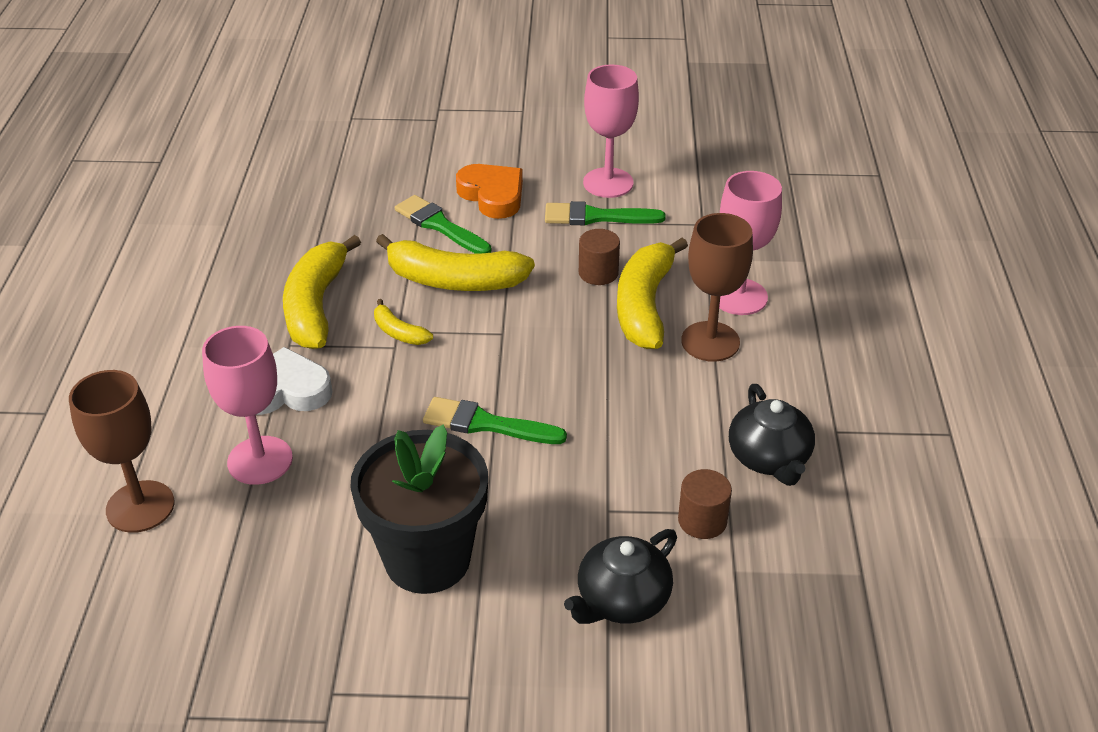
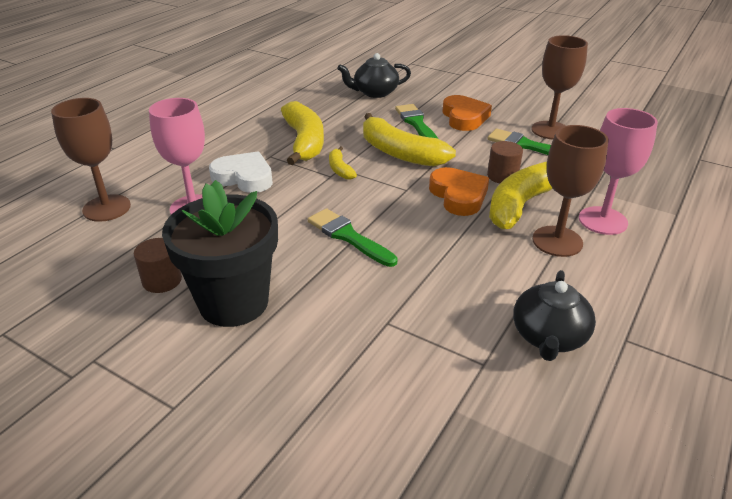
camera: 30 degrees right, 5 degrees down
yellow banana [283,235,361,349] -> yellow banana turned 135 degrees clockwise [281,101,324,165]
black teapot [564,529,677,624] -> black teapot moved to [337,53,411,98]
pink goblet [583,65,639,198] -> brown goblet [531,35,588,139]
brown cylinder [678,469,732,539] -> brown cylinder moved to [134,238,182,293]
none -> orange heart [429,167,489,216]

